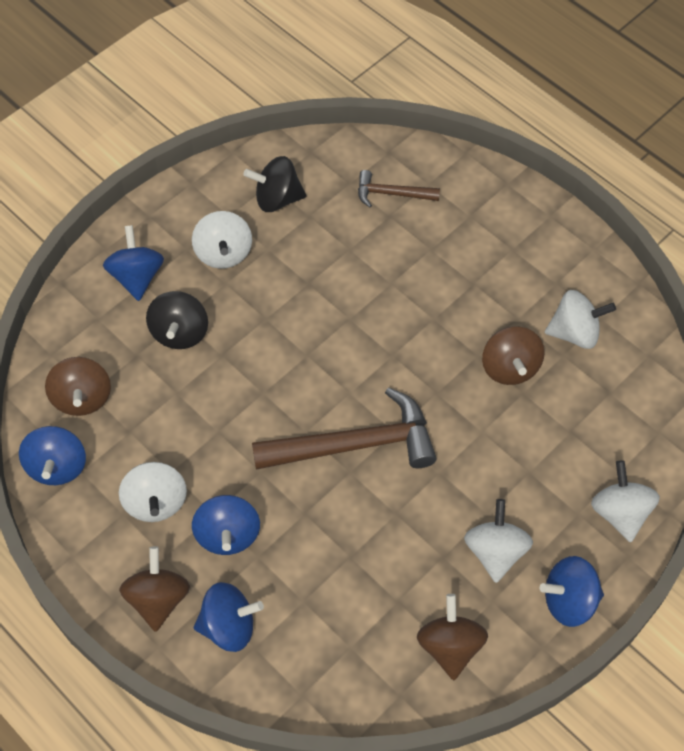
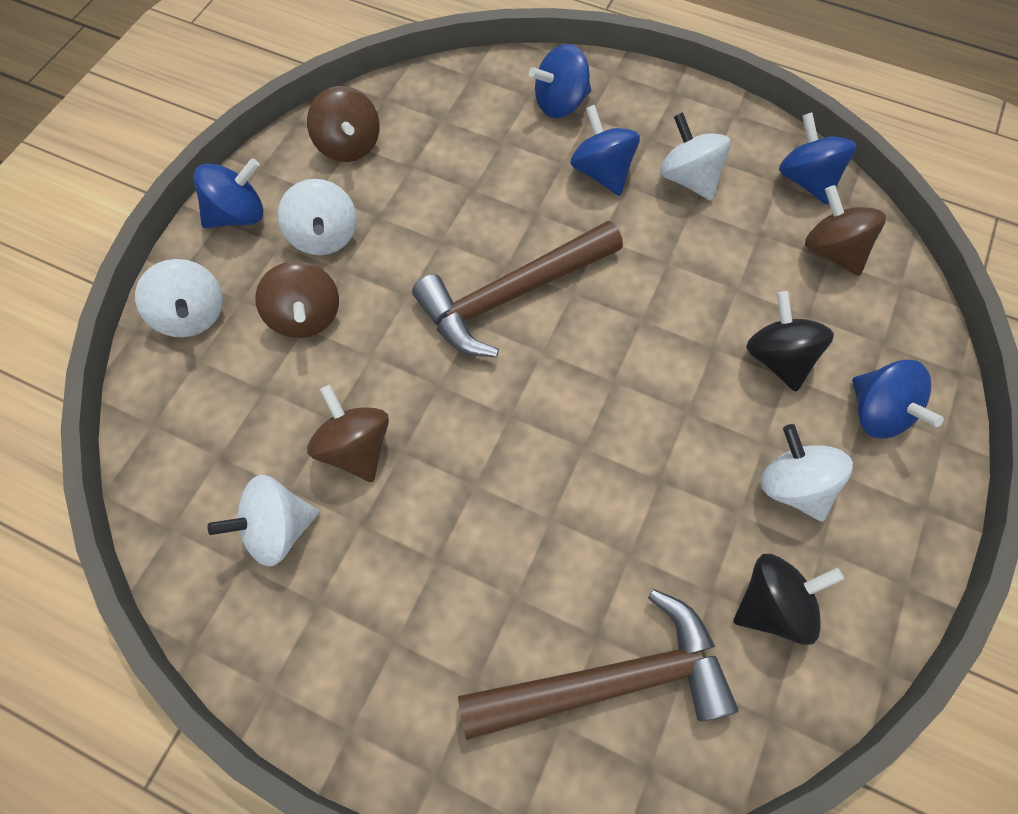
camera: 160 degrees right, 5 degrees up
brown spinning top [119,546,190,632] -> brown spinning top moved to [255,261,339,338]
brown hammer [358,170,440,208] -> brown hammer [458,589,738,740], size x1.93

